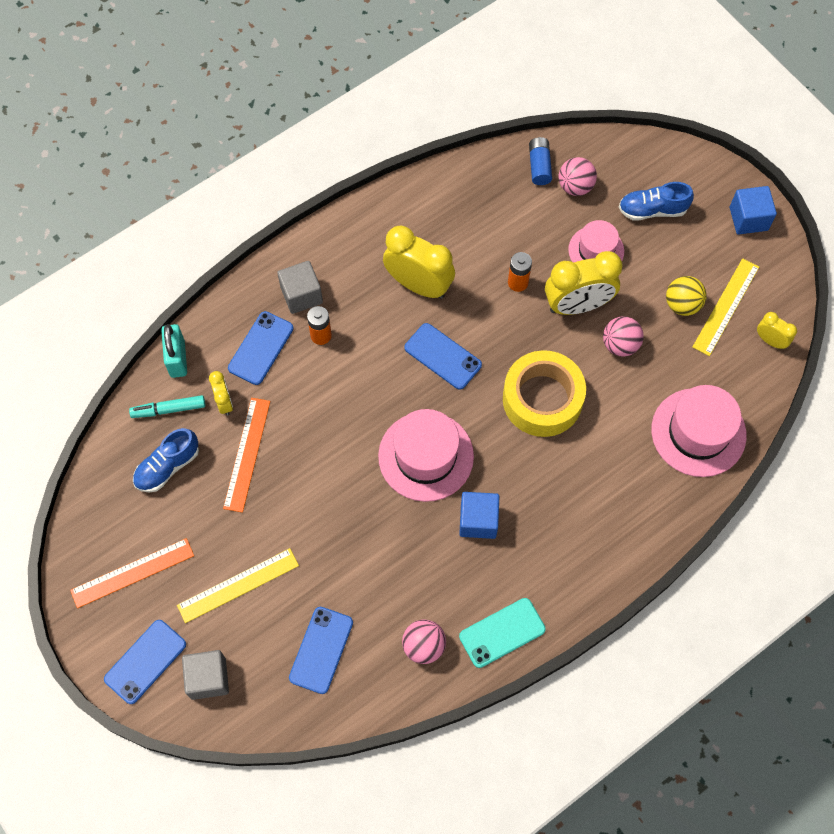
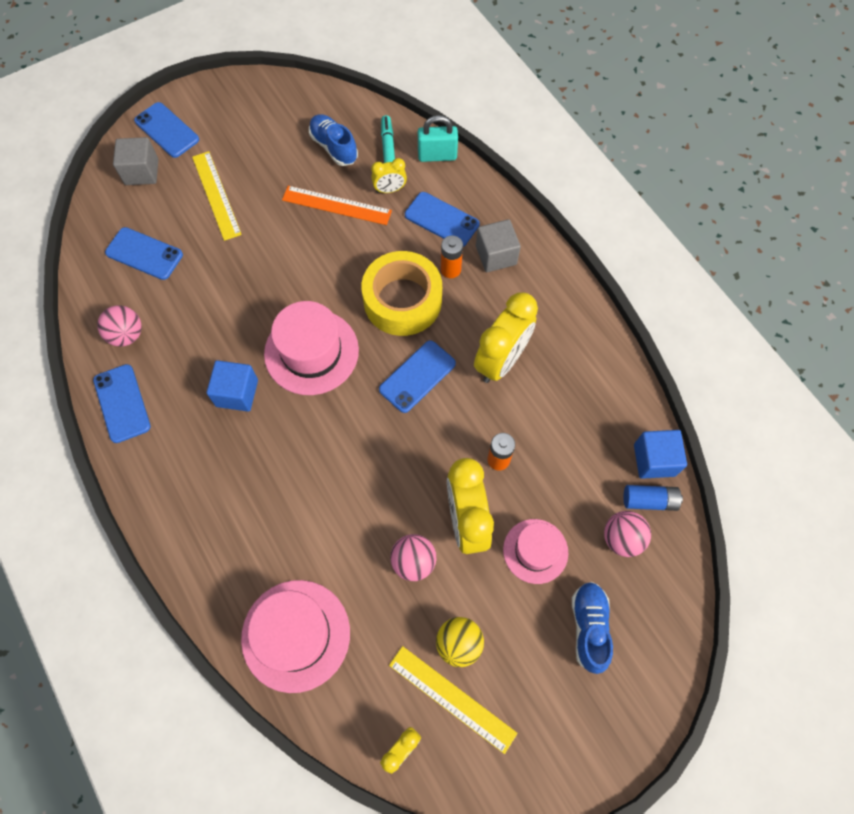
camera: 95 degrees right, 0 degrees up
orange ruler [70,538,194,608] -> none
turquoise phone [459,598,546,668] -> blue phone [93,364,151,443]
yellow tape [503,350,586,437] -> yellow tape moved to [362,251,442,336]
blue cube [730,186,777,235] -> blue cube moved to [634,430,687,479]

